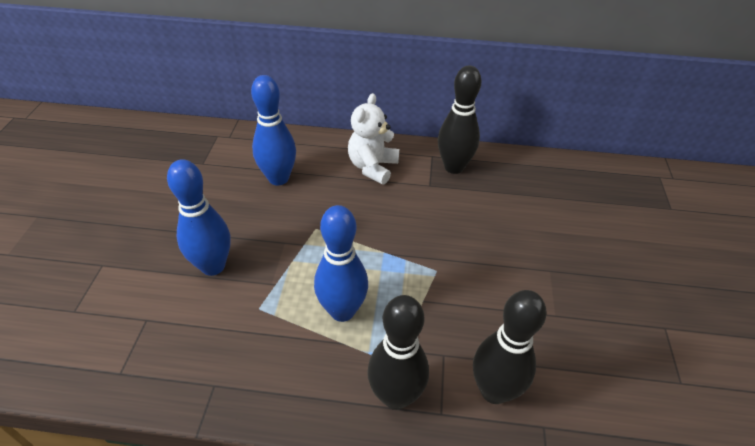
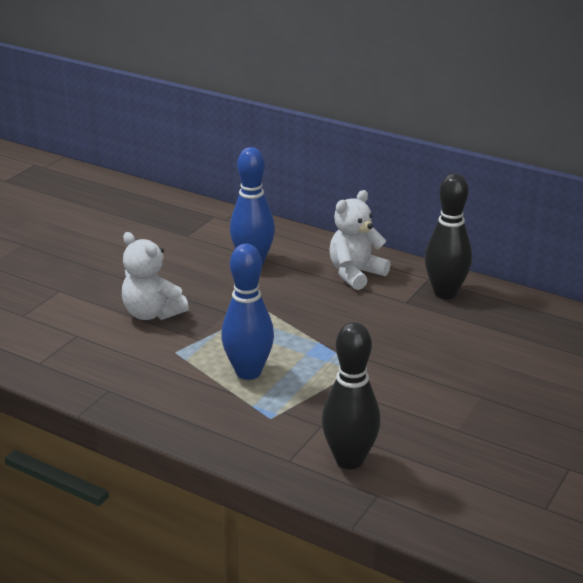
camera: 25 degrees right, 15 degrees down
blue bowling pin [167,159,231,276] -> white teddy bear [122,232,189,320]
black bowling pin [367,295,429,410] -> none

